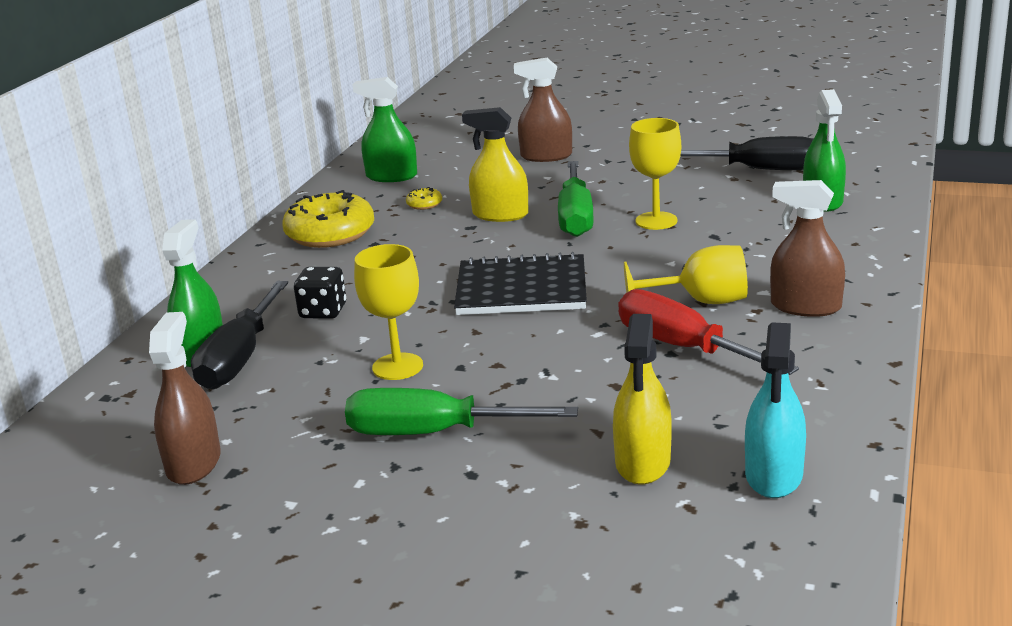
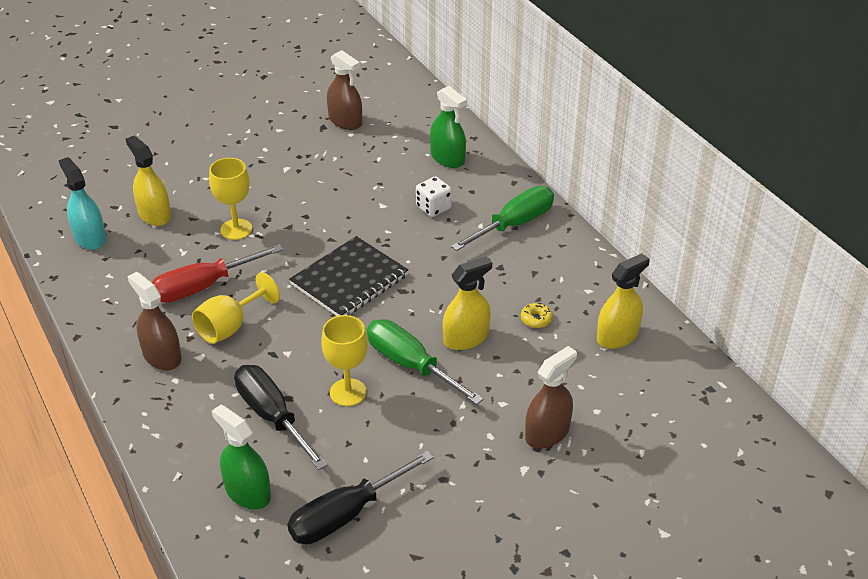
camera: 130 degrees right, 15 degrees up
black screwdriver [191,281,288,390] -> black screwdriver moved to [234,365,328,470]
yellow donut [282,190,374,248] -> none
black dice [294,267,346,319] -> white dice [416,176,452,217]
green screwdriver [345,388,578,435] -> green screwdriver moved to [451,186,554,251]
green spray bottle [353,77,417,182] -> yellow spray bottle [597,253,649,349]
yellow goblet [354,244,423,380] -> yellow goblet moved to [209,158,252,240]
red screwdriver [618,289,799,375] -> red screwdriver turned 150 degrees clockwise [152,244,283,303]
brown spray bottle [770,180,845,317] -> brown spray bottle turned 105 degrees counterclockwise [127,272,182,370]

